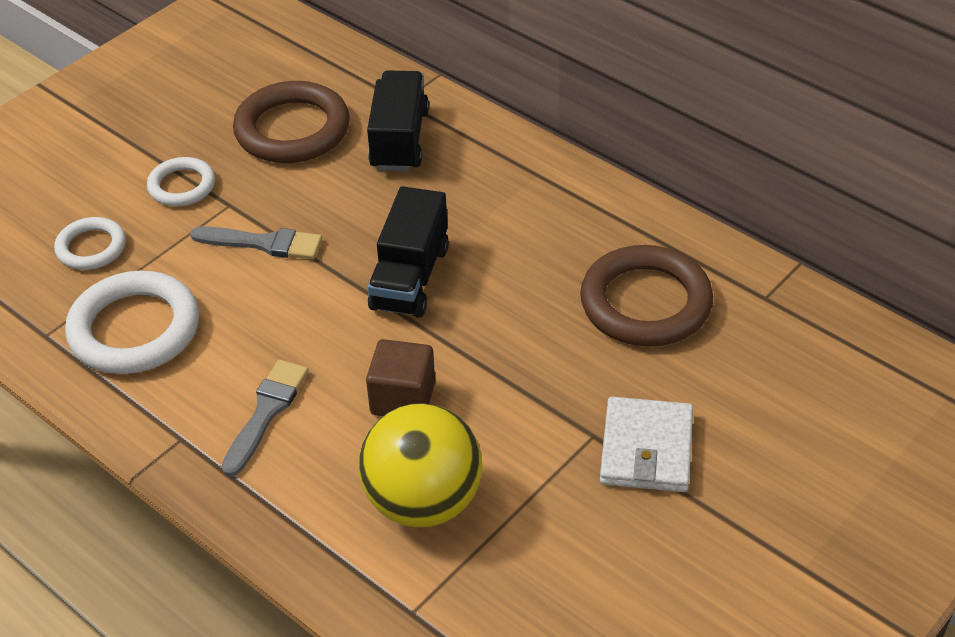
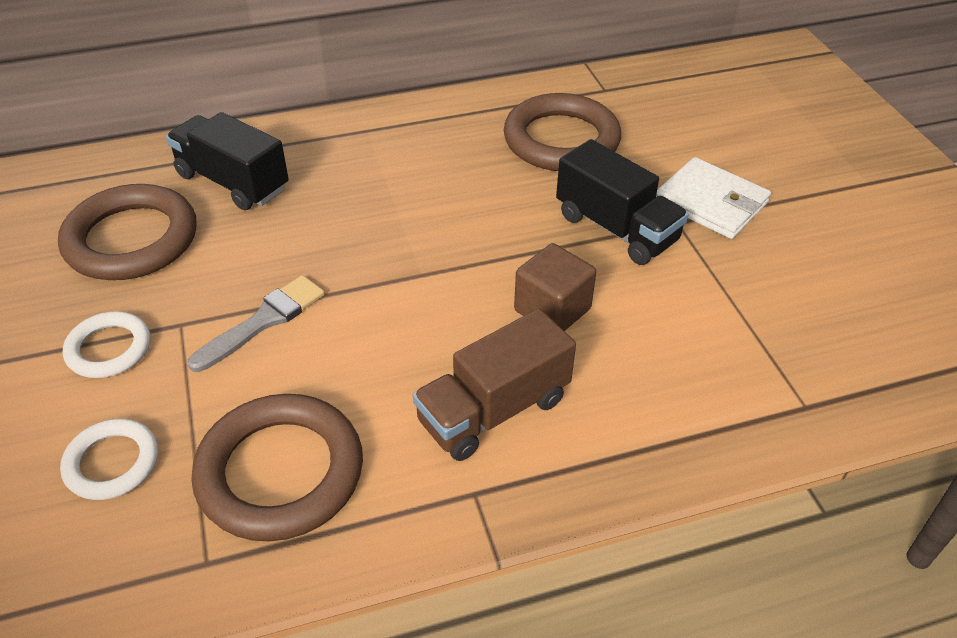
camera: 60 degrees left, 0 degrees up
white ring [65,271,199,374] -> brown ring [191,394,363,541]
grey brush [221,360,309,477] -> brown truck [413,309,576,461]
yellow ball [359,403,482,527] -> none
black truck [368,186,449,318] -> black truck moved to [556,139,689,265]

